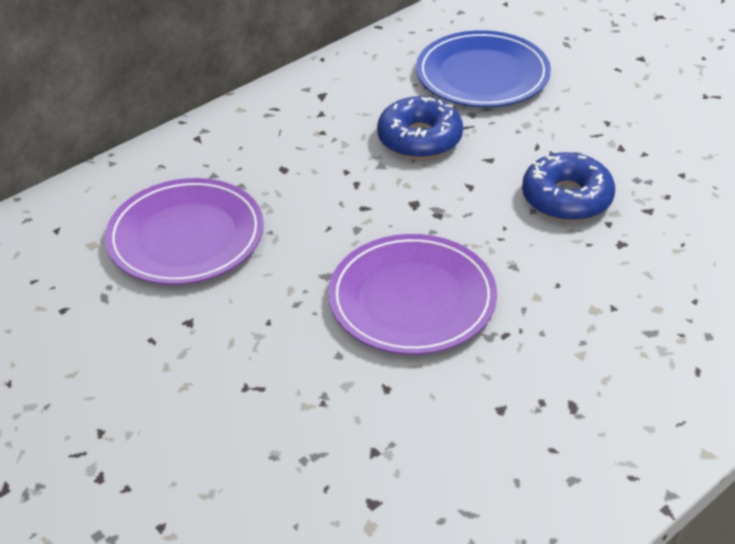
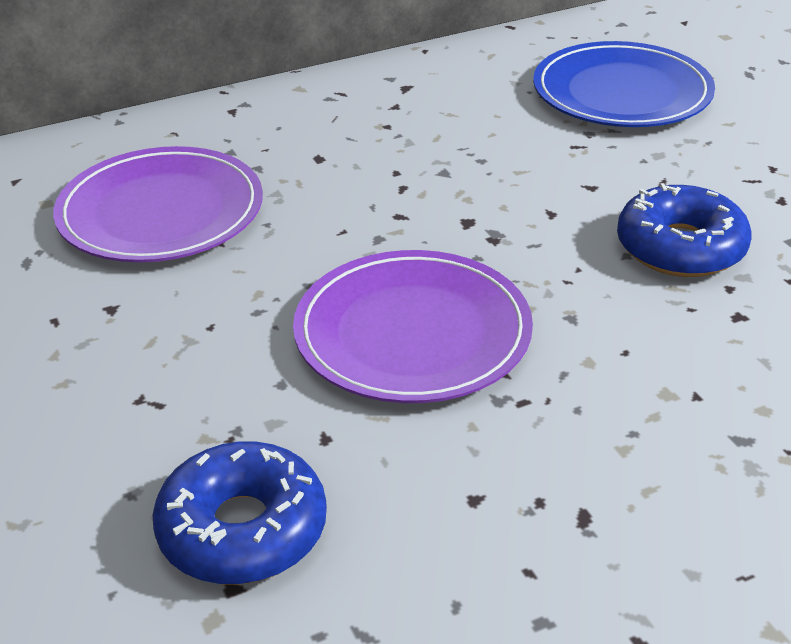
camera: 15 degrees right, 5 degrees down
blue donut [377,96,463,159] -> blue donut moved to [152,442,327,584]

